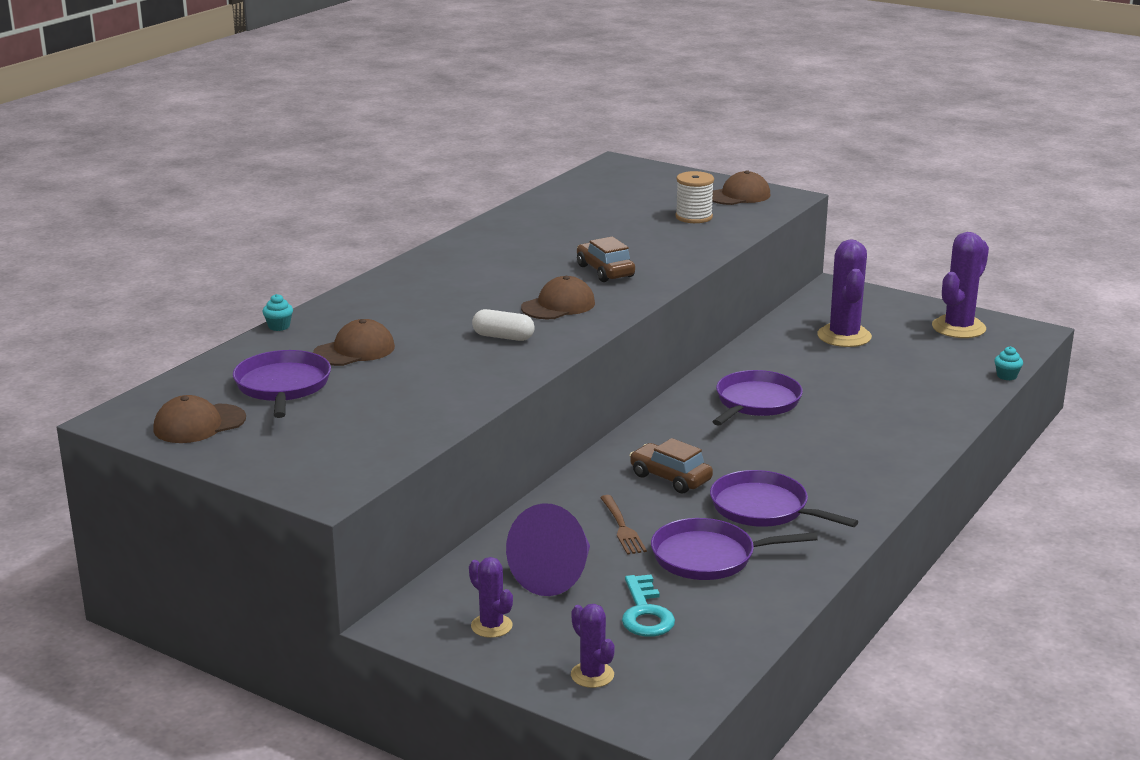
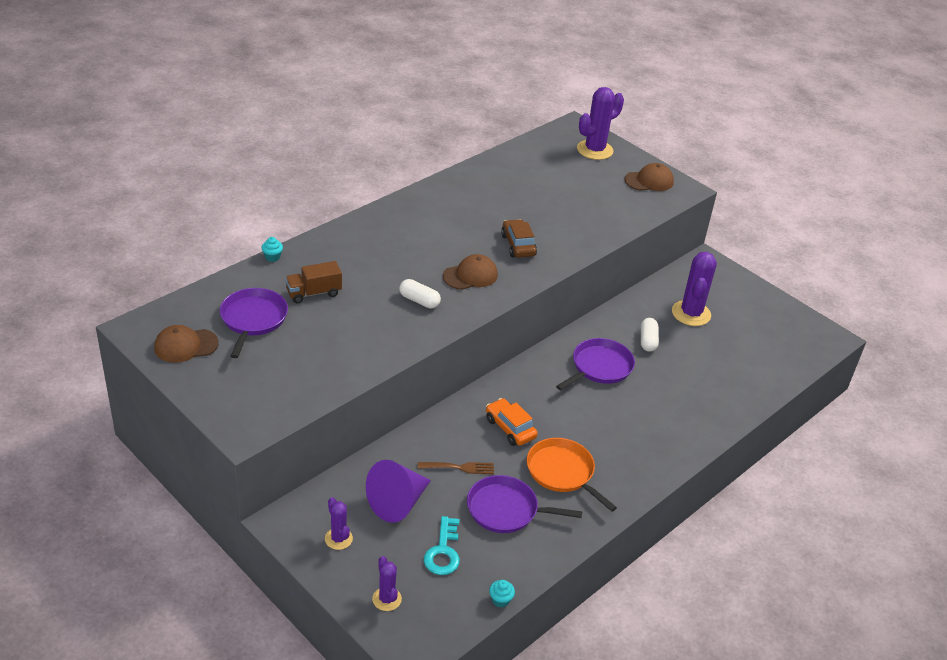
camera: 10 degrees right, 15 degrees up
brown cap [313,319,395,366] -> brown truck [285,261,342,304]
brown fork [600,495,647,555] -> brown fork turned 90 degrees counterclockwise [418,462,494,474]
brown car [630,438,713,494] -> orange car [486,398,538,446]
white spool [675,171,714,223] -> none
purple pan [710,470,858,527] -> orange pan [527,438,617,512]
purple cactus [932,232,989,338] -> purple cactus moved to [577,87,624,160]
turquoise cupcake [994,346,1023,380] -> turquoise cupcake moved to [489,580,515,608]
none -> white capsule [641,318,659,352]

